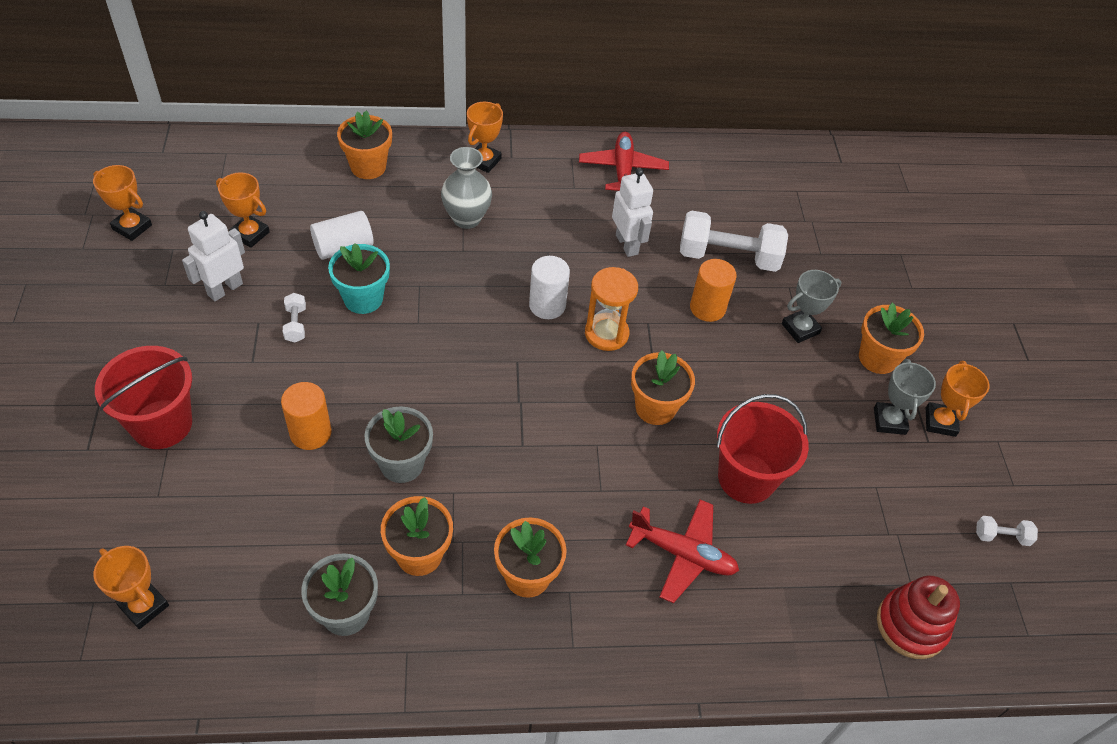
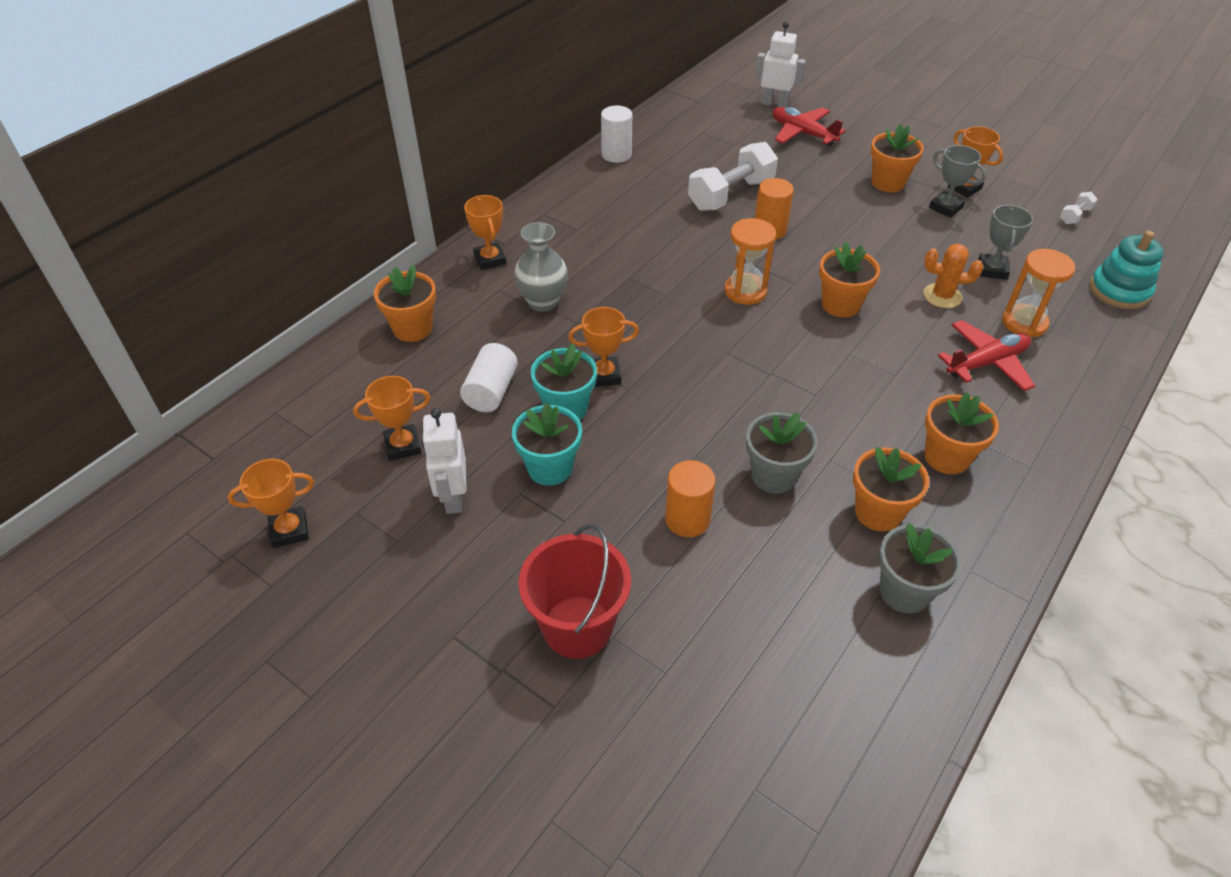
camera: 45 degrees left, 5 degrees down
orange trophy [93,546,169,629] -> orange trophy moved to [568,307,639,387]
white dumbbell [283,293,306,342] -> turquoise flower pot [512,403,582,486]
white cylinder [529,256,570,319] -> white cylinder moved to [601,106,632,163]
red plane [579,132,669,191] -> red plane moved to [773,107,846,146]
white robot [612,168,653,257] -> white robot moved to [755,21,806,108]
red bucket [717,394,809,504] -> orange cactus [923,244,983,308]
grey trophy [782,270,842,343] -> grey trophy moved to [978,205,1033,280]
red stacking toy [877,576,960,659] -> turquoise stacking toy [1090,231,1164,309]
none -> orange hourglass [1002,249,1075,338]

